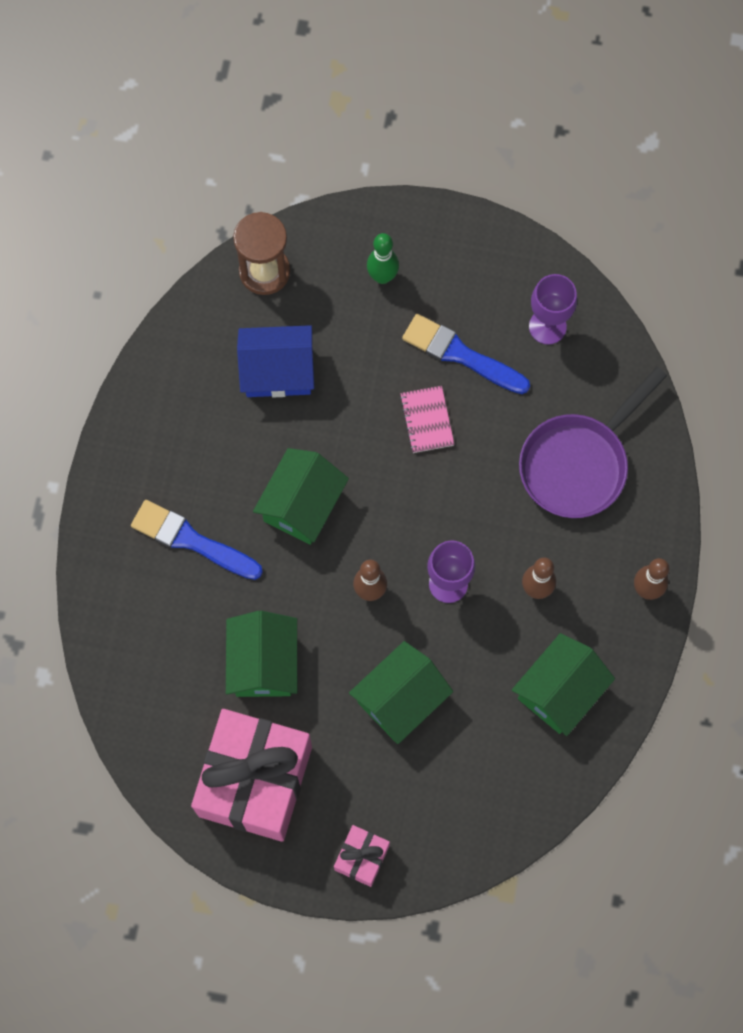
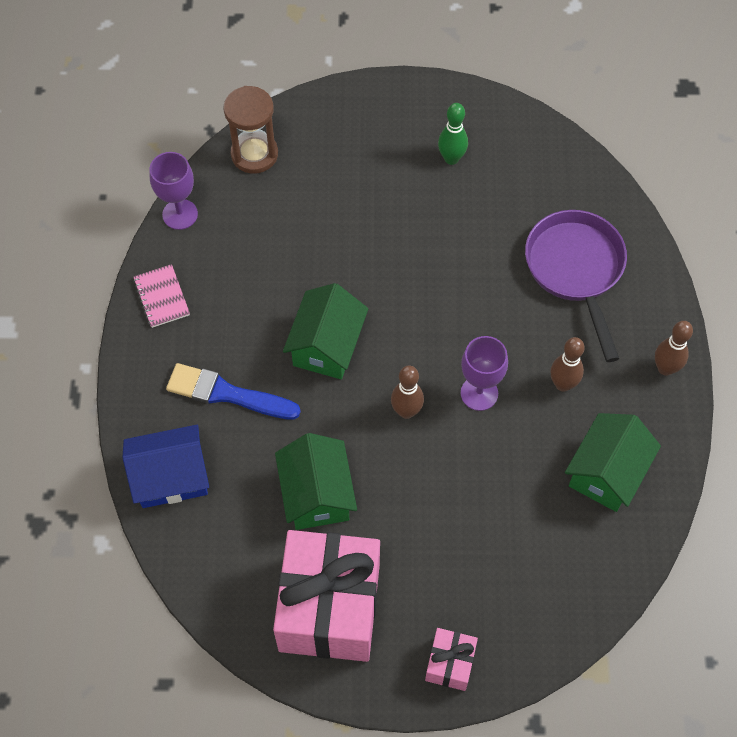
camera: 10 degrees left, 10 degrees down
blue house [237,325,314,398] -> blue house moved to [123,425,209,508]
green house [349,641,453,744] -> none
green bowling pin [367,233,399,284] -> green bowling pin moved to [438,103,468,165]
pink notebook [400,386,455,453] -> pink notebook moved to [133,264,190,328]
blue brush [402,314,530,394] -> none
purple pan [519,367,667,518] -> purple pan turned 135 degrees clockwise [525,210,627,362]
purple goblet [529,274,577,345] -> purple goblet moved to [149,152,198,230]

